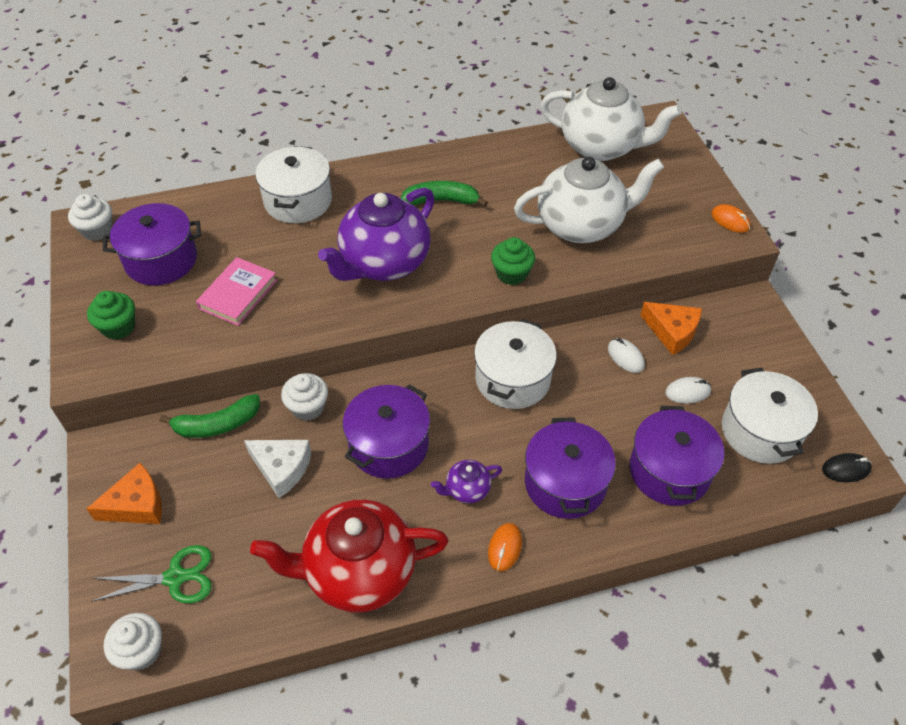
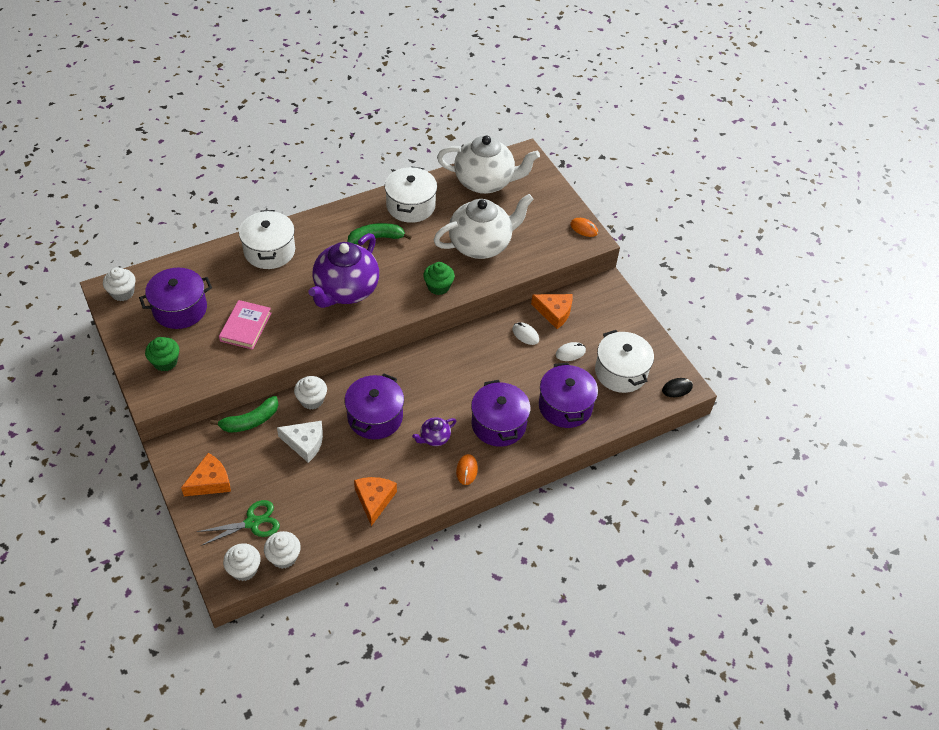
camera: 15 degrees left, 0 degrees up
red teapot [250,500,449,613] -> orange cheese [354,477,397,526]
white pot [474,319,557,409] -> white pot moved to [384,166,437,223]
none -> white cupcake [264,531,301,569]

